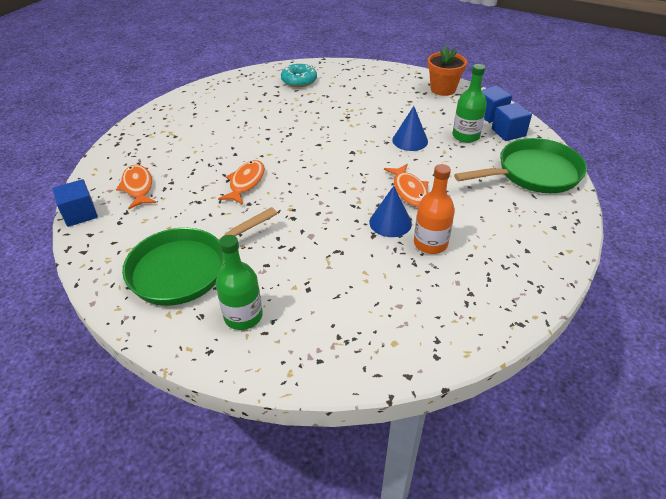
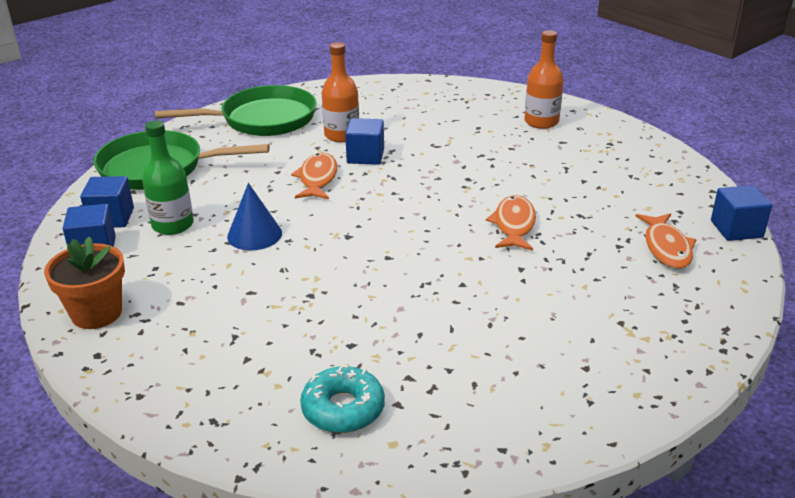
camera: 160 degrees left, 10 degrees down
green pan [122,207,277,306] -> green pan moved to [155,85,317,136]
green bottle [216,235,263,330] -> orange bottle [524,30,563,129]
orange fish [218,160,265,205] -> orange fish turned 150 degrees clockwise [486,195,536,250]
blue cone [369,186,412,237] -> blue cube [345,118,384,165]

